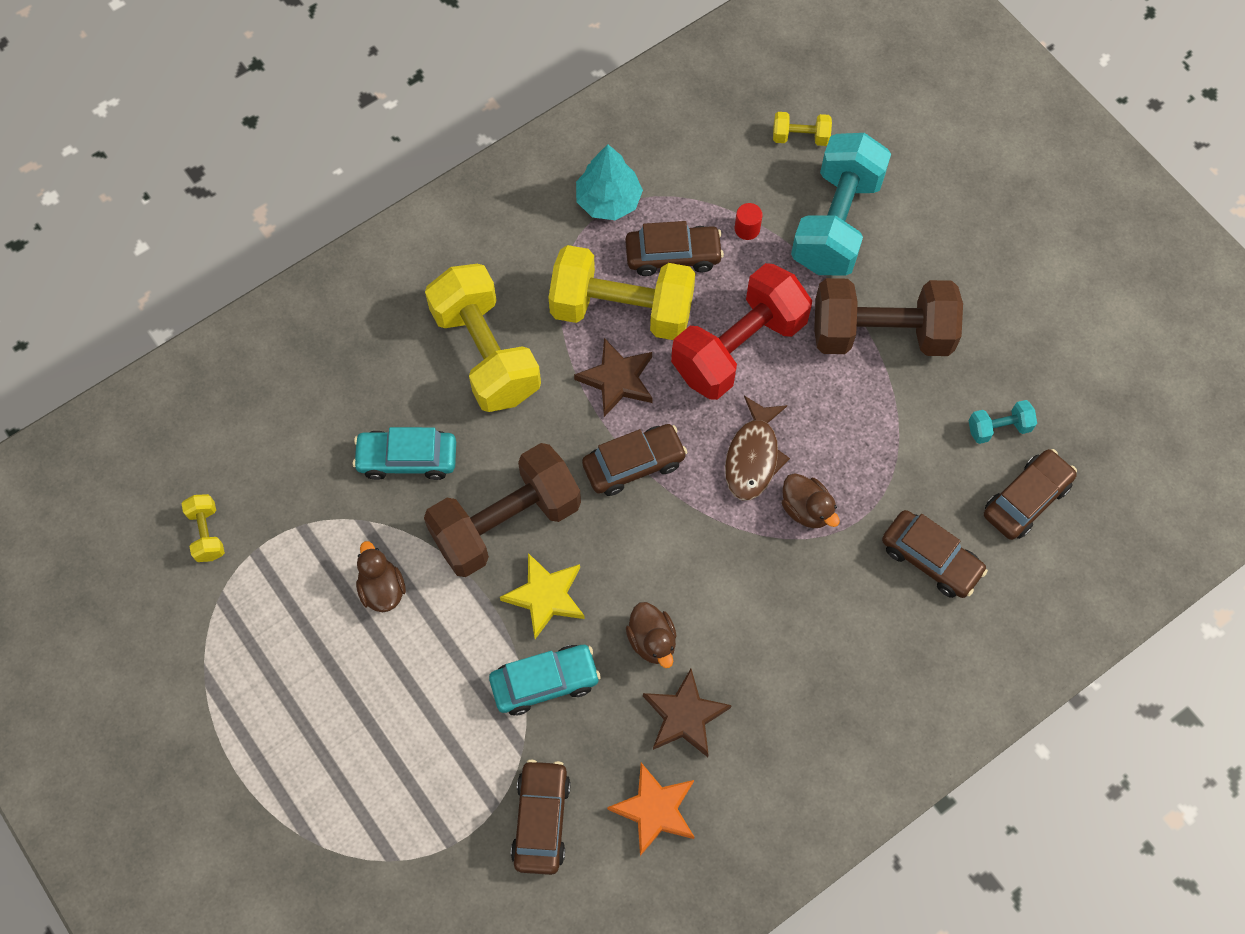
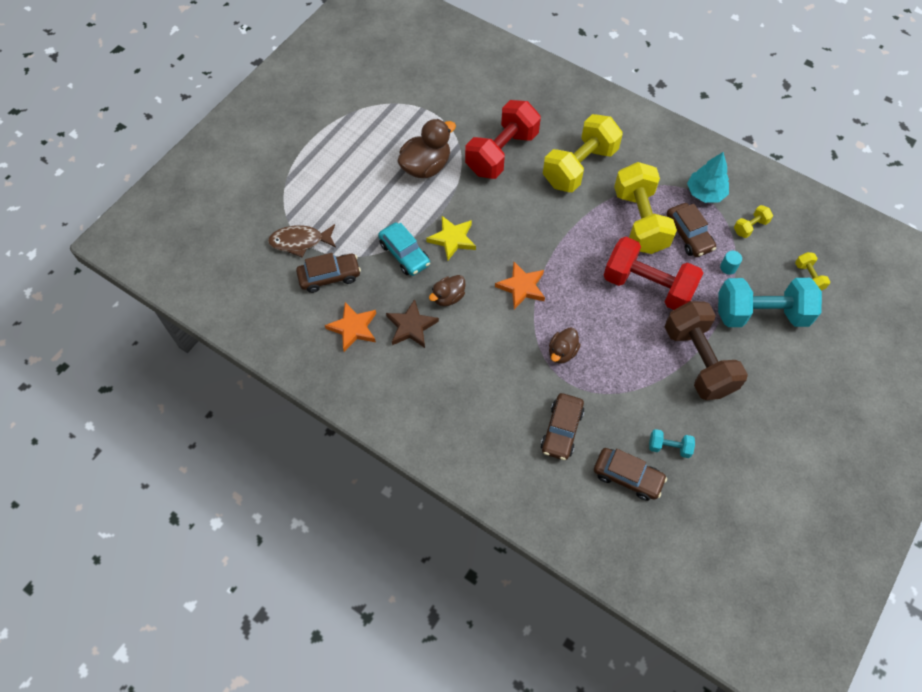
camera: 70 degrees right, 5 degrees down
yellow dumbbell [181,494,225,562] -> yellow dumbbell moved to [734,205,773,238]
turquoise car [353,427,456,480] -> red dumbbell [465,100,541,179]
brown duck [356,541,406,612] -> brown duck [397,119,456,178], size x1.70
brown dumbbell [424,443,581,577] -> none
brown star [574,338,653,417] -> none
brown car [582,424,687,496] -> none
brown fish [725,396,790,500] -> brown fish moved to [268,224,336,257]
red cylinder [735,203,763,240] -> turquoise cylinder [720,251,742,275]
turquoise dumbbell [968,400,1037,444] -> turquoise dumbbell turned 45 degrees counterclockwise [649,429,695,458]
none -> orange star [495,262,545,309]

